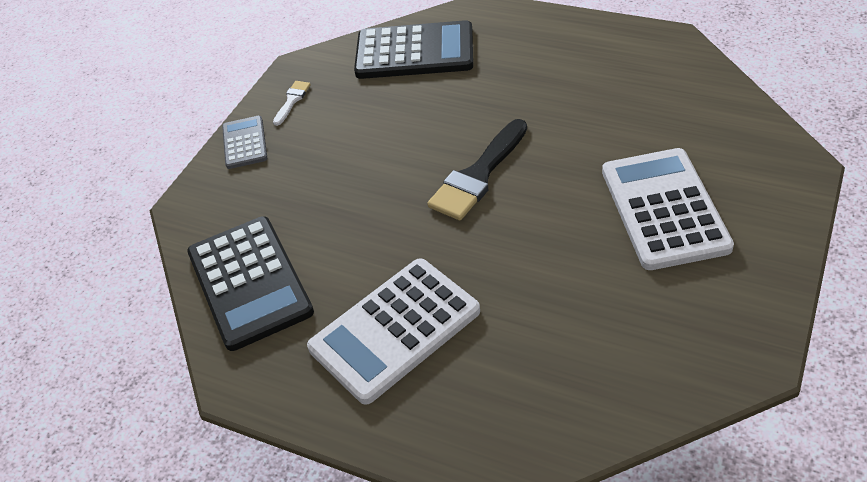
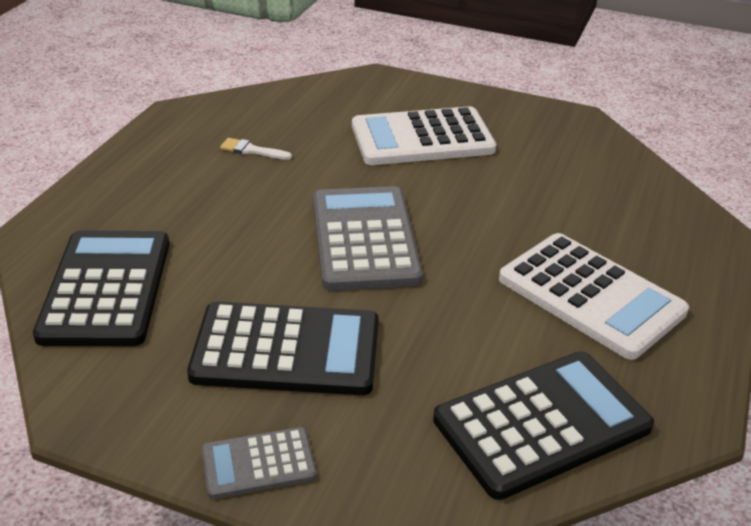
camera: 100 degrees left, 10 degrees down
white brush [273,81,311,126] -> white brush moved to [220,138,292,160]
black brush [427,119,527,220] -> grey calculator [313,186,423,291]
none -> black calculator [187,302,379,395]

